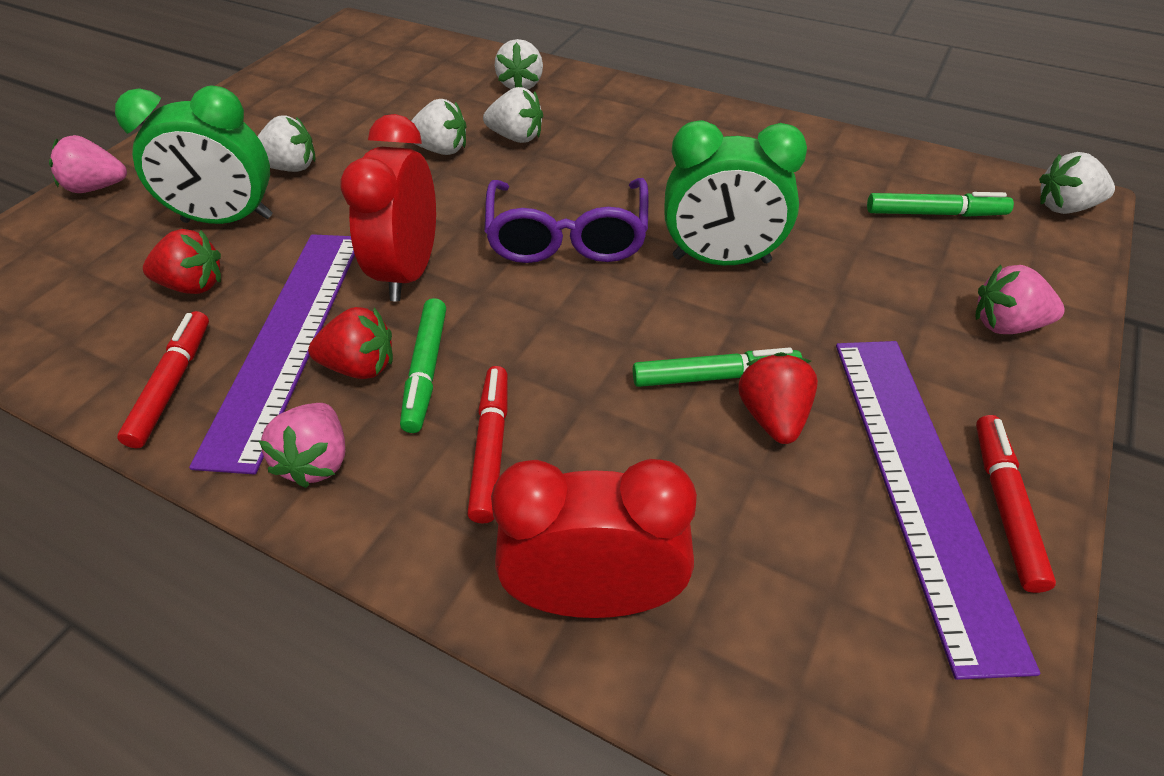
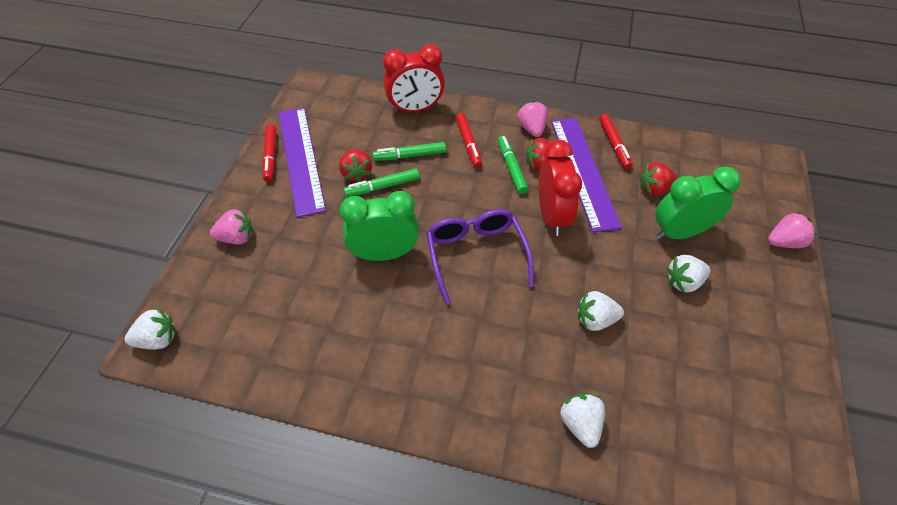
camera: 165 degrees right, 5 degrees up
white strawberry [483,87,543,143] -> none
green marker [867,192,1014,217] -> green marker moved to [373,142,446,161]

